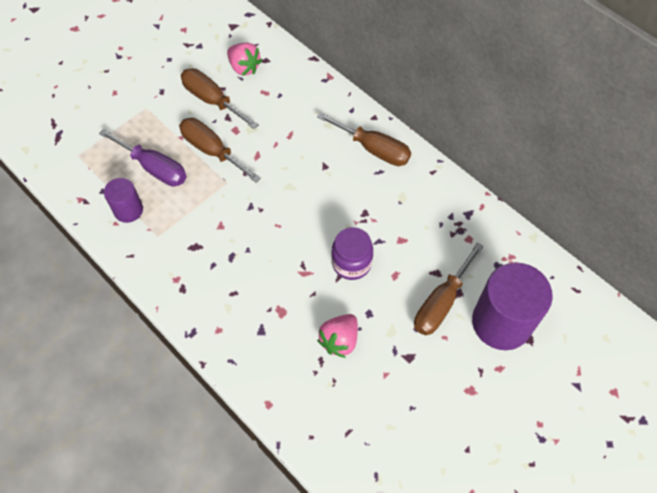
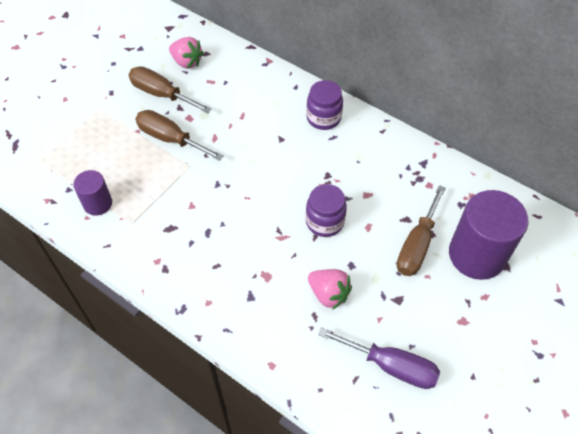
camera: 10 degrees left, 5 degrees down
purple screwdriver [99,129,187,186] -> purple screwdriver moved to [318,327,440,389]
brown screwdriver [317,112,411,166] -> purple jar [306,80,343,130]
pink strawberry [317,314,358,358] -> pink strawberry turned 75 degrees counterclockwise [308,269,352,310]

